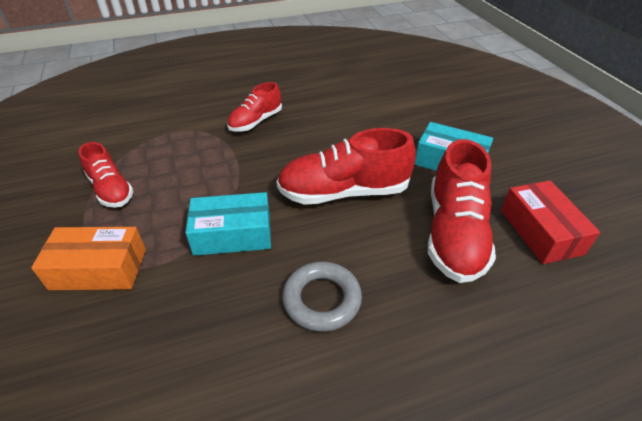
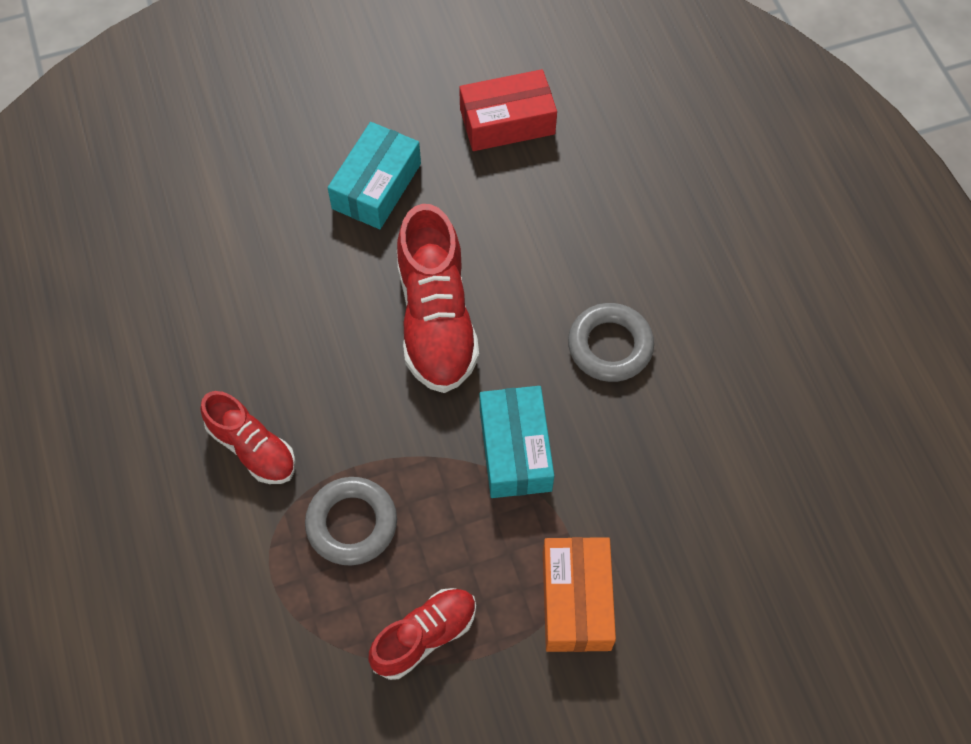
camera: 90 degrees left, 20 degrees up
red shoe [428,139,496,283] -> none
none -> grey ring [305,477,397,565]

